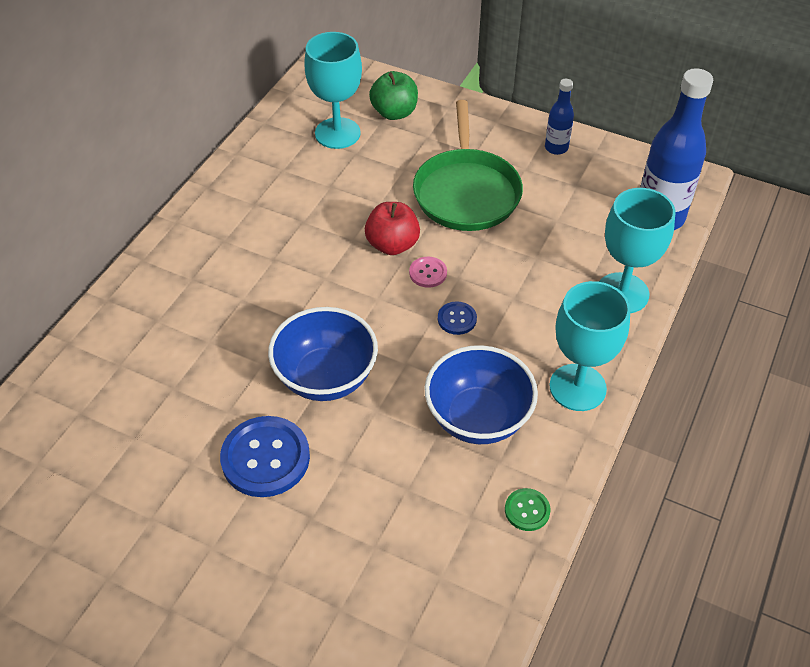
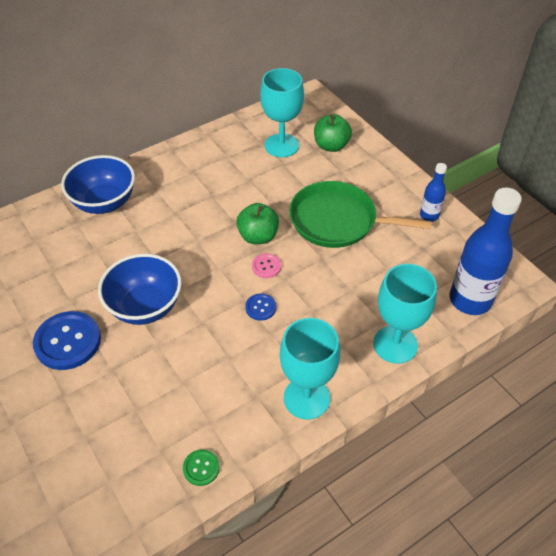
camera: 30 degrees right, 0 degrees up
red apple [365,202,420,255] -> green apple [236,203,279,244]
green pan [413,100,523,231] -> green pan turned 75 degrees clockwise [289,181,432,248]
blue bowl [424,345,538,444] -> blue bowl moved to [61,155,135,214]

